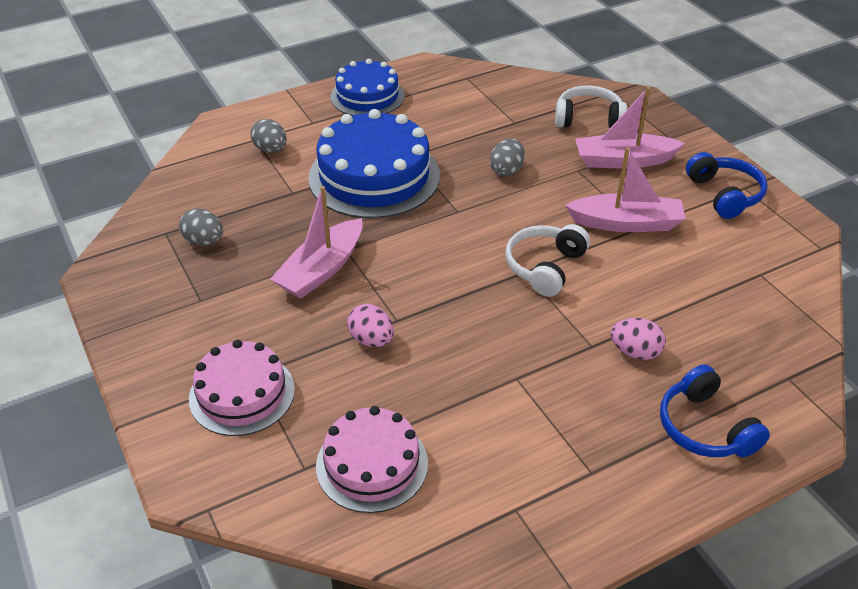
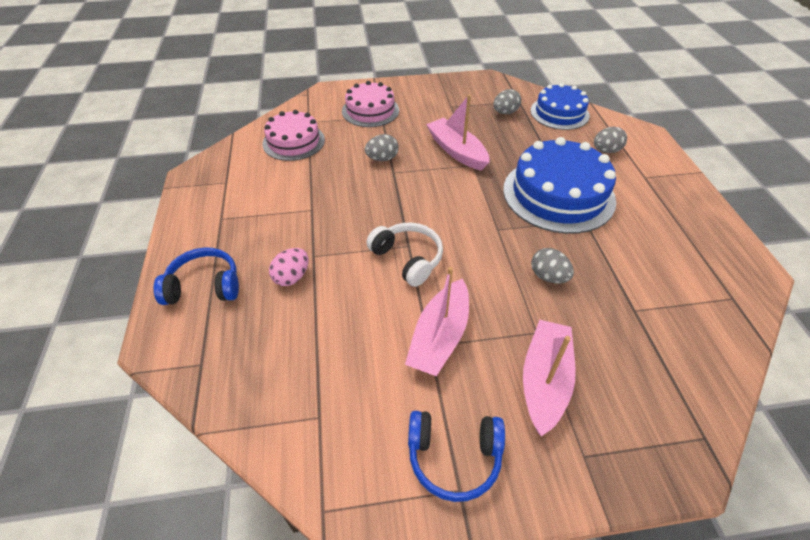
camera: 110 degrees right, 5 degrees up
blue cake [331,59,405,116] -> blue cake moved to [530,83,590,130]
pink egg [347,304,394,347] -> grey egg [365,134,399,161]
white headphones [555,86,627,128] -> none

